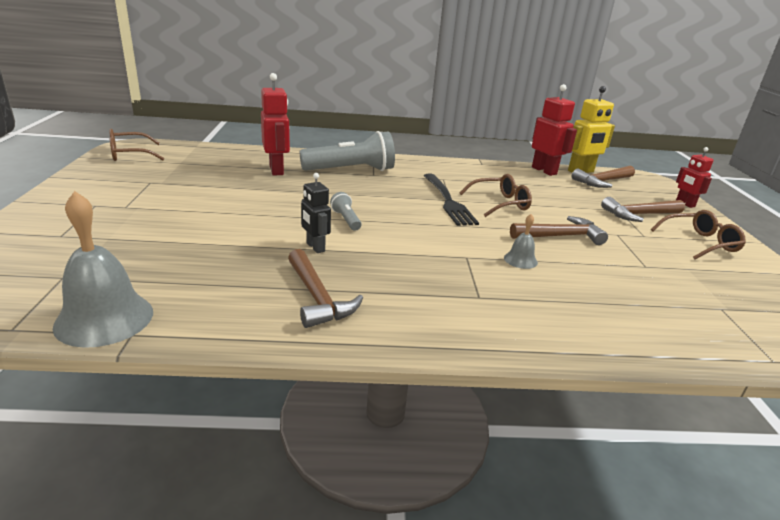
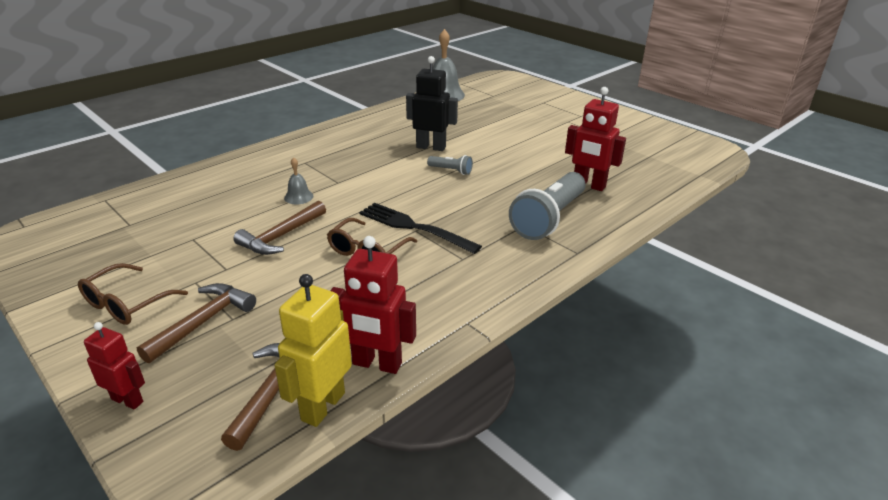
camera: 140 degrees right, 5 degrees up
brown glasses [109,129,164,161] -> none
brown hammer [288,249,363,328] -> none
black robot [301,173,331,253] -> black robot [406,56,458,151], size x1.59

